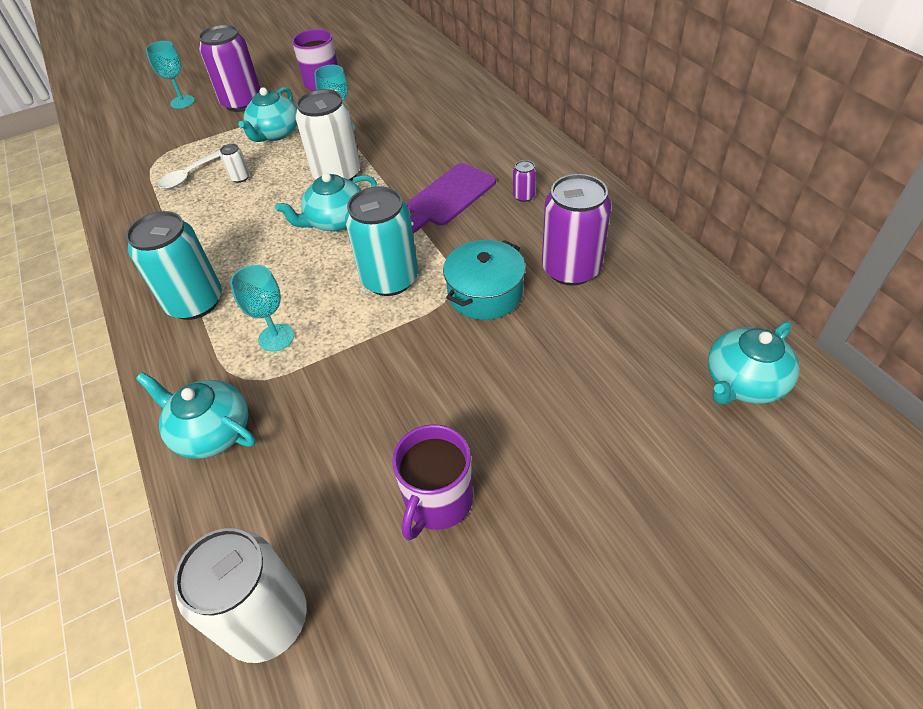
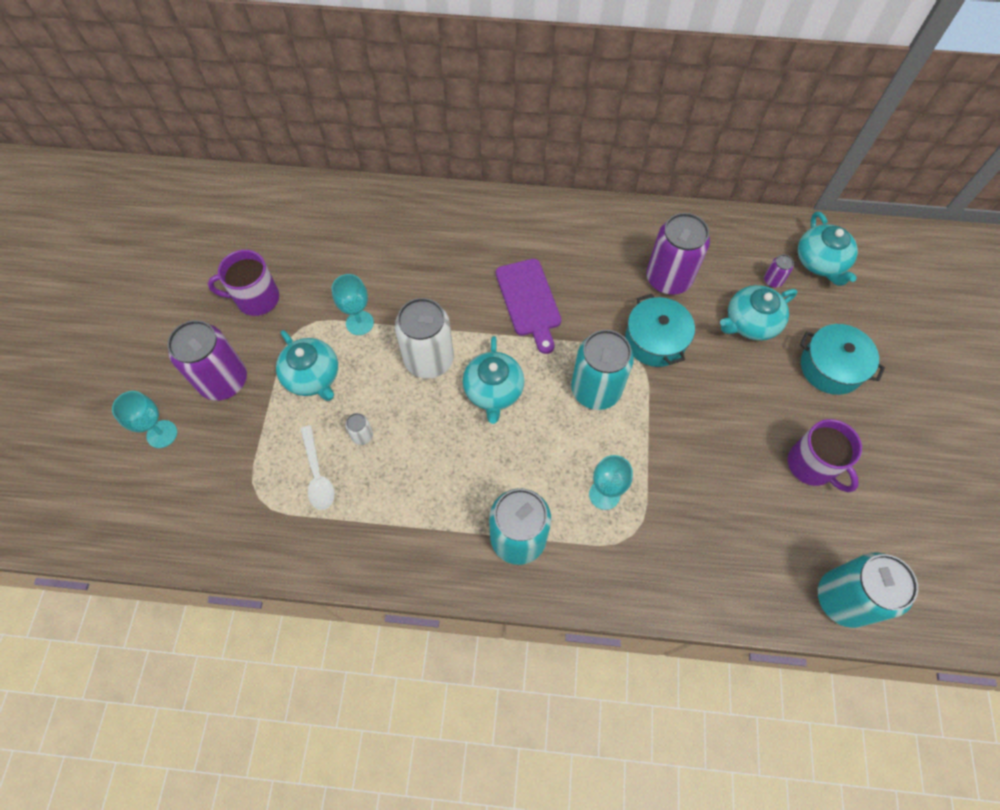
camera: 60 degrees left, 15 degrees up
turquoise teapot [136,372,256,459] -> turquoise teapot moved to [720,285,797,341]
white can [174,528,307,663] -> turquoise can [818,552,918,628]
purple can [513,160,536,202] -> purple can moved to [764,254,794,288]
none -> turquoise pot [800,324,885,395]

